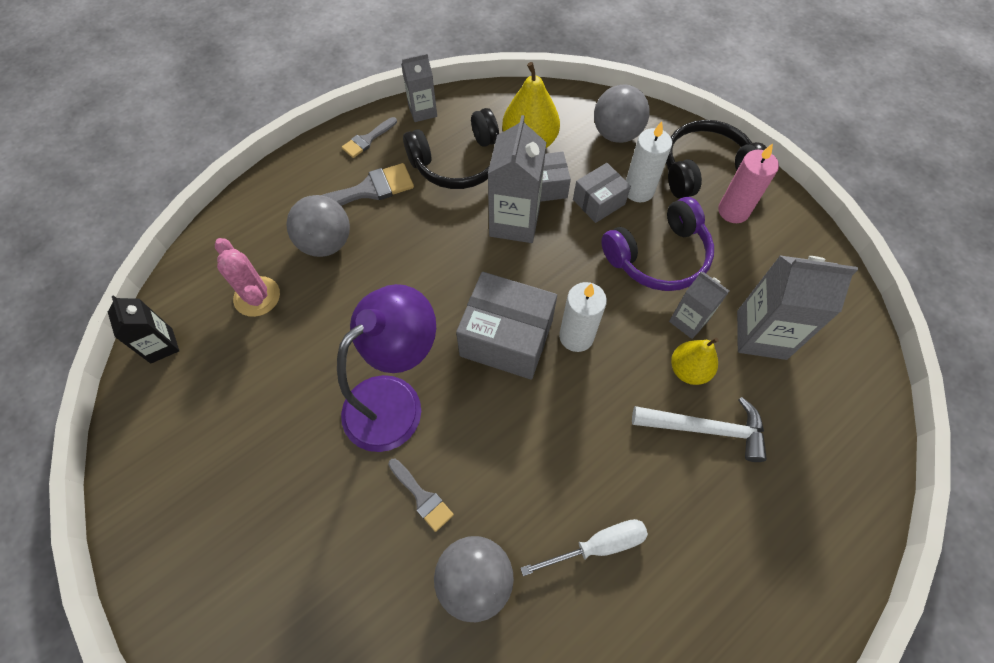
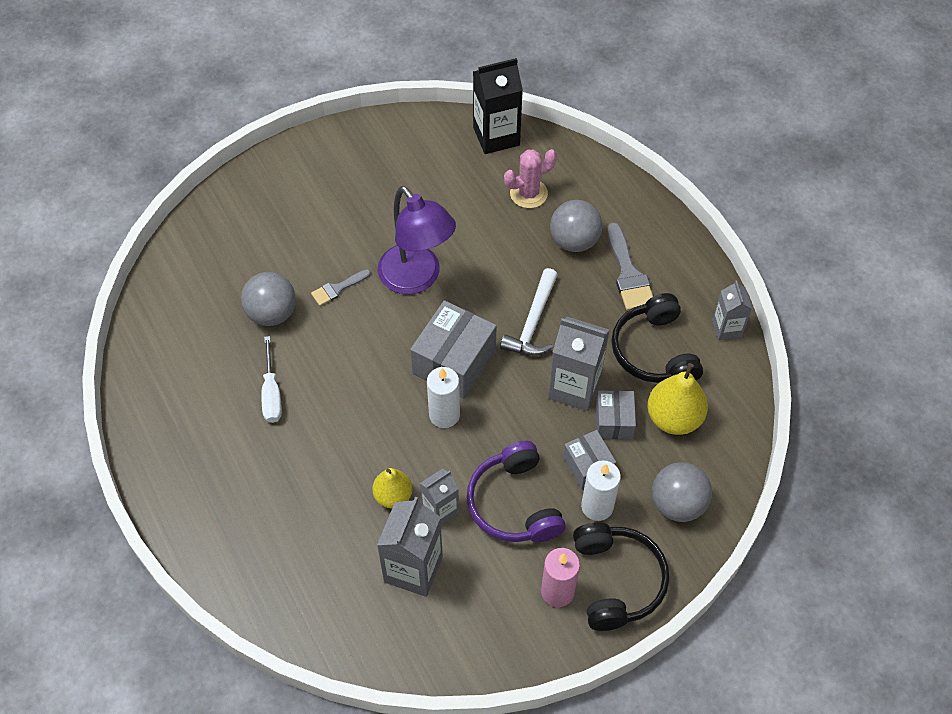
camera: 100 degrees right, 5 degrees down
black carton [108,295,179,363] -> black carton [473,58,523,154], size x1.67
grey brush [342,117,397,158] -> none
white hammer [632,397,767,462] -> white hammer moved to [500,268,558,356]

